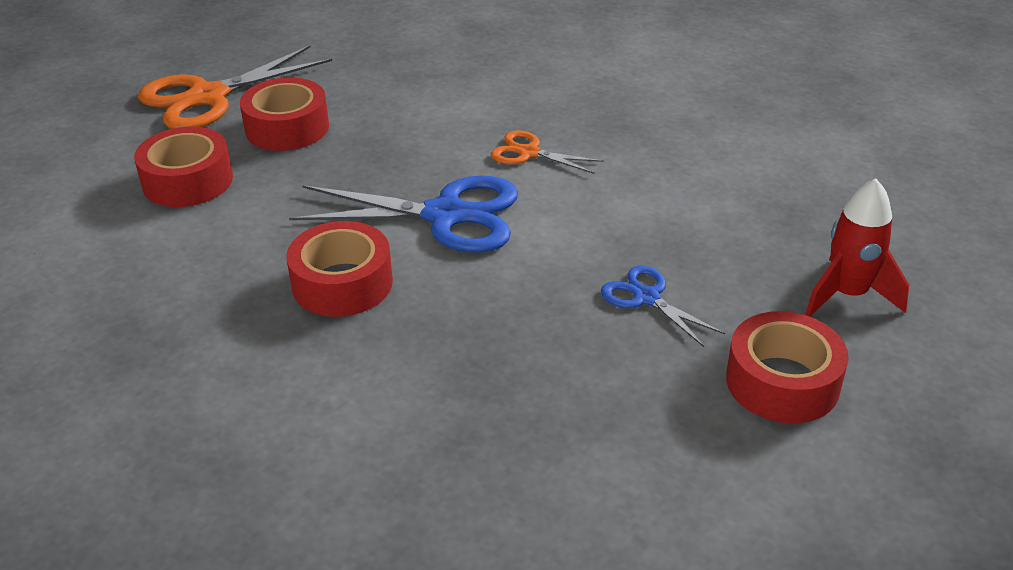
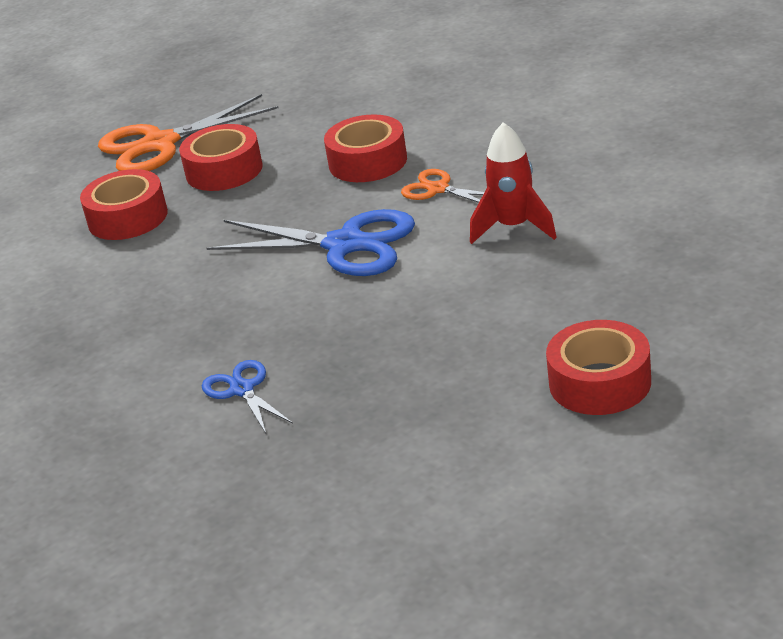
camera: 15 degrees right, 5 degrees down
red tape [286,221,393,317] -> red tape moved to [324,114,407,182]
blue scissors [601,265,725,347] -> blue scissors moved to [202,360,293,433]
red rocket [805,179,909,317] -> red rocket moved to [470,122,557,244]

